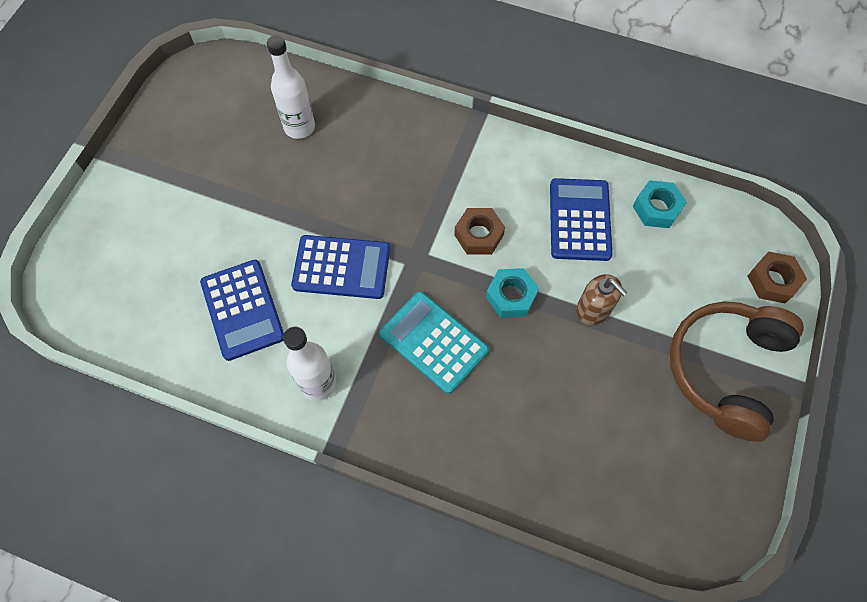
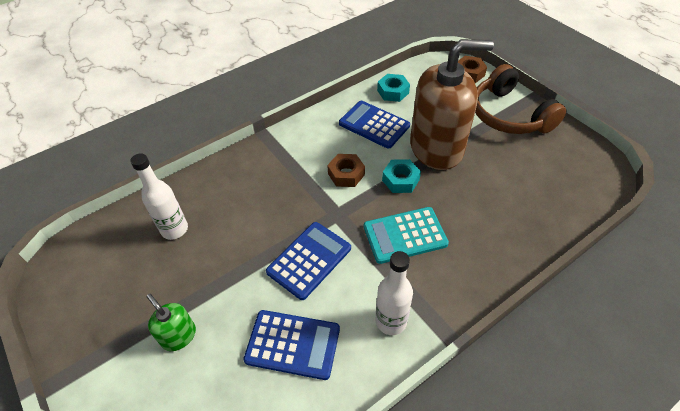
camera: 55 degrees left, 15 degrees down
brown soap dispenser [576,274,628,325] -> brown soap dispenser [410,39,494,170], size x2.35
none -> green soap dispenser [147,294,196,351]

